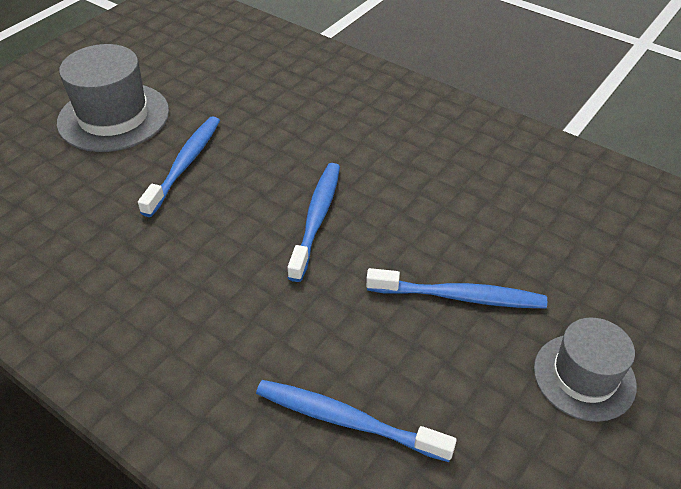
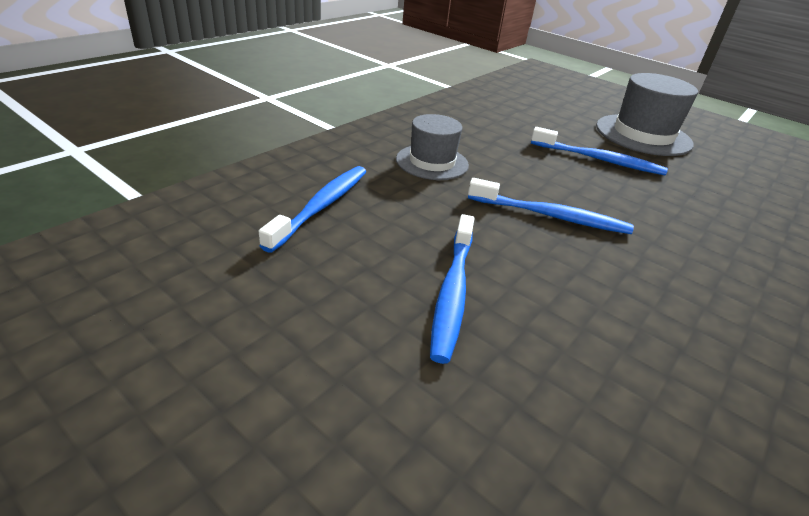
camera: 90 degrees right, 10 degrees down
grey hat [534,317,637,422] -> grey hat moved to [396,114,469,180]

